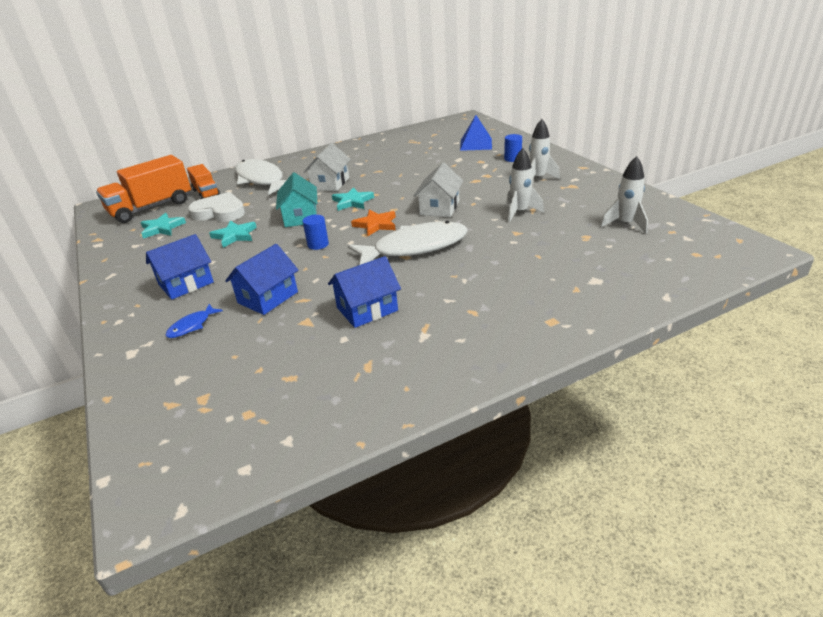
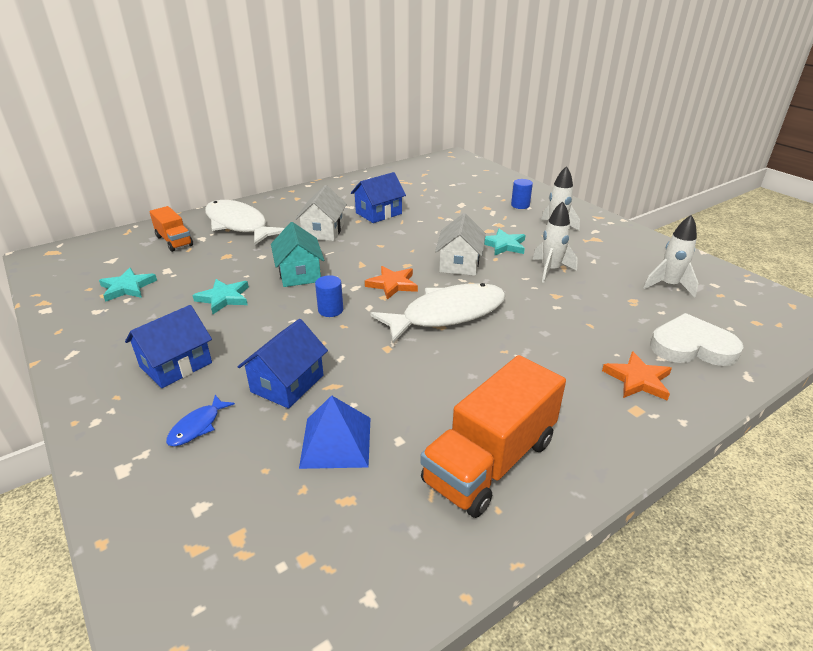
camera: 10 degrees left, 0 degrees up
orange truck [96,155,191,223] -> orange truck moved to [420,355,566,518]
white heart [188,192,245,222] -> white heart moved to [650,313,744,366]
blue house [328,256,401,328] -> blue house moved to [351,172,406,223]
turquoise star [332,187,374,211] -> turquoise star moved to [484,229,526,255]
blue pyramid [460,115,492,151] -> blue pyramid moved to [299,395,370,469]
none -> orange star [602,351,672,401]

